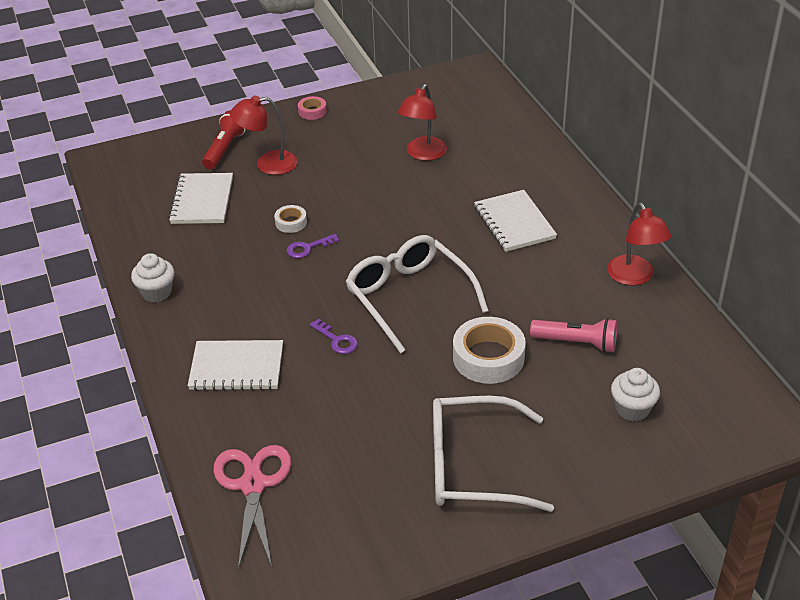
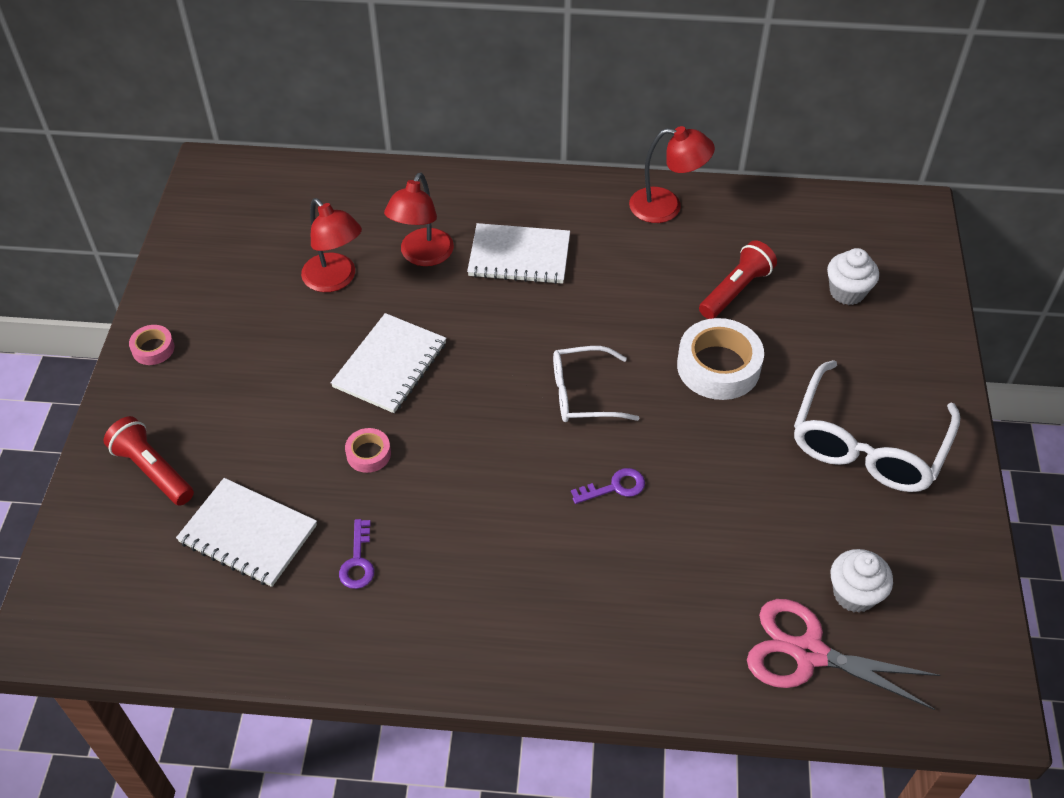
camera: 65 degrees left, 10 degrees up
white cupcake [131,253,174,302] -> white cupcake moved to [831,549,893,613]
white notebook [188,340,283,391] -> white notebook moved to [331,313,447,413]
red lamp [230,95,298,175] -> red lamp moved to [384,172,454,266]
white tape [274,205,307,233] -> pink tape [345,428,391,473]
purple key [286,234,339,258] -> purple key moved to [339,519,374,589]
white glasses [346,235,489,354] -> white glasses [553,346,639,422], size x0.62
pink flashlight [530,318,617,353] -> red flashlight [699,240,777,319]

